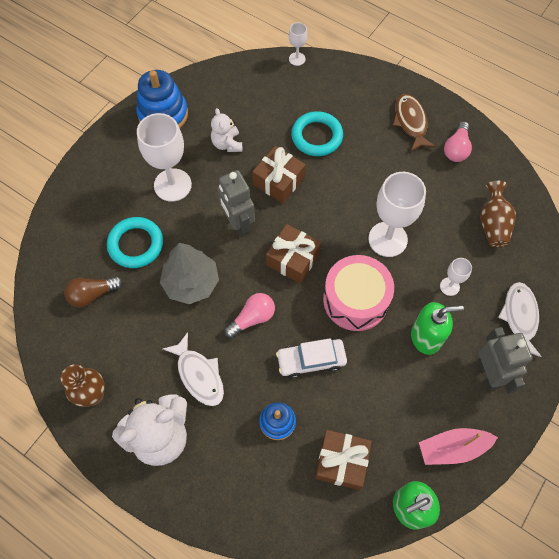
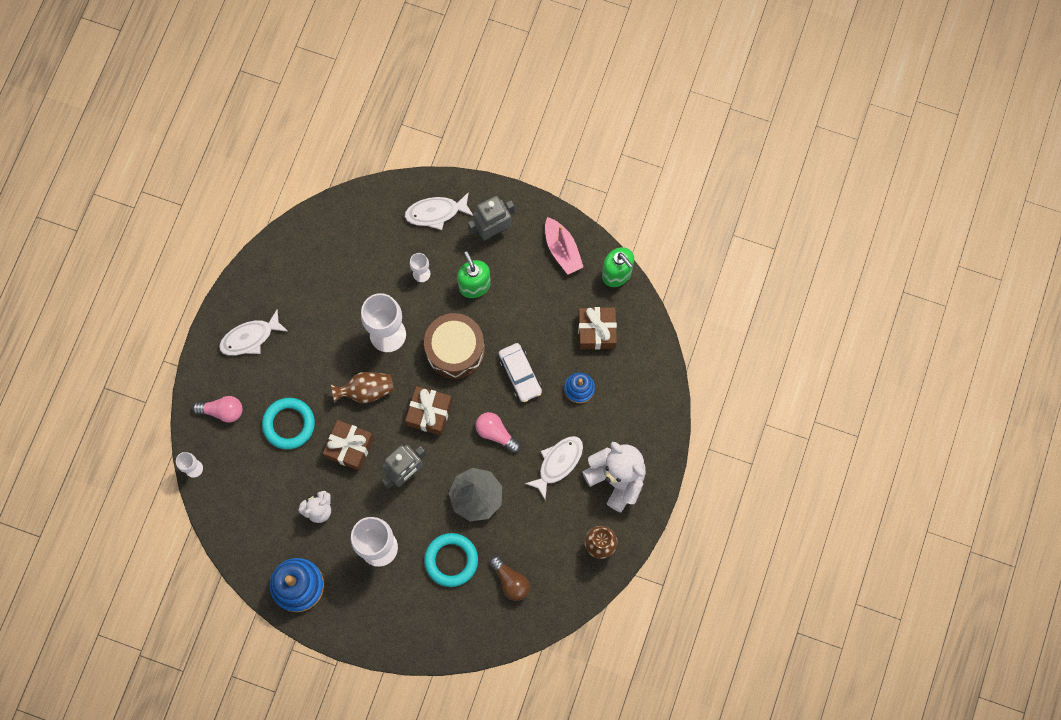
camera: 105 degrees left, 10 degrees up
pink drum [323,255,394,331] -> brown drum [424,313,485,379]
brown fish [393,94,436,152] -> white fish [219,309,288,356]
pink light bulb [444,121,472,162] -> pink light bulb moved to [192,396,242,423]
brown vase [480,181,516,247] -> brown vase moved to [331,372,394,404]

